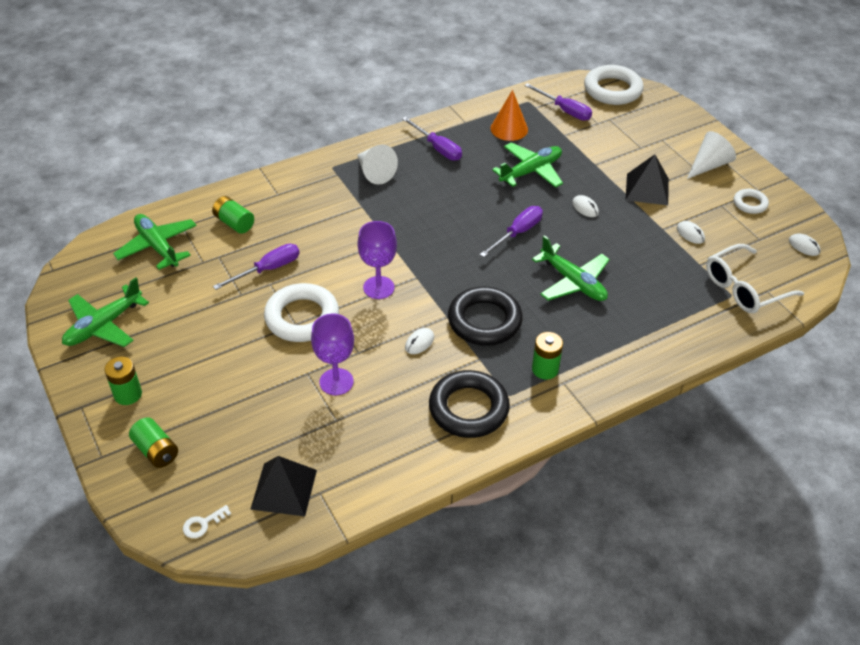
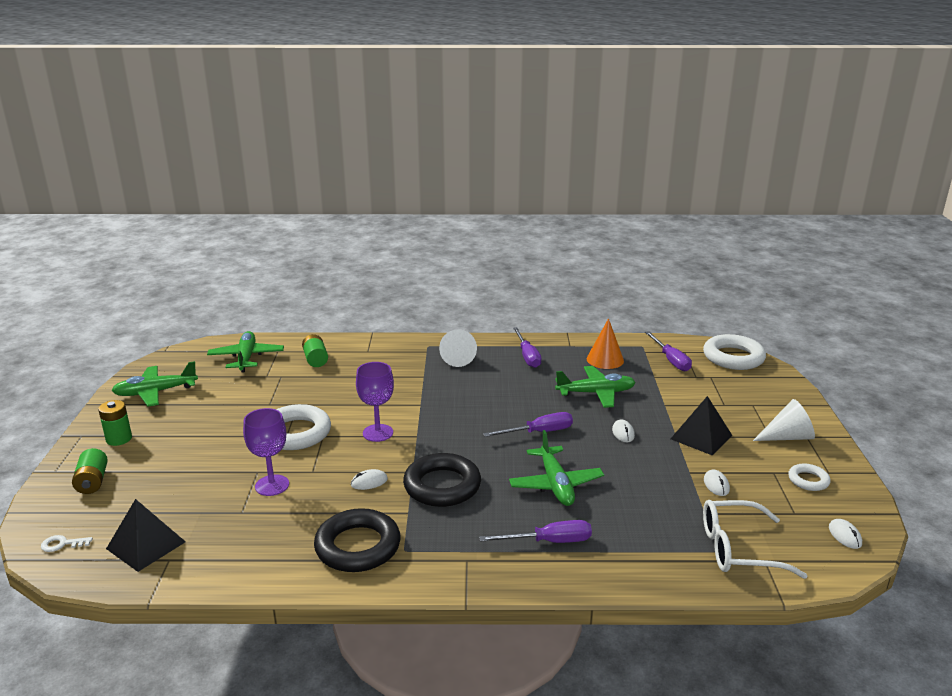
camera: 30 degrees right, 20 degrees down
purple screwdriver [213,244,299,290] -> purple screwdriver moved to [479,520,592,543]
green battery [532,332,563,379] -> none

